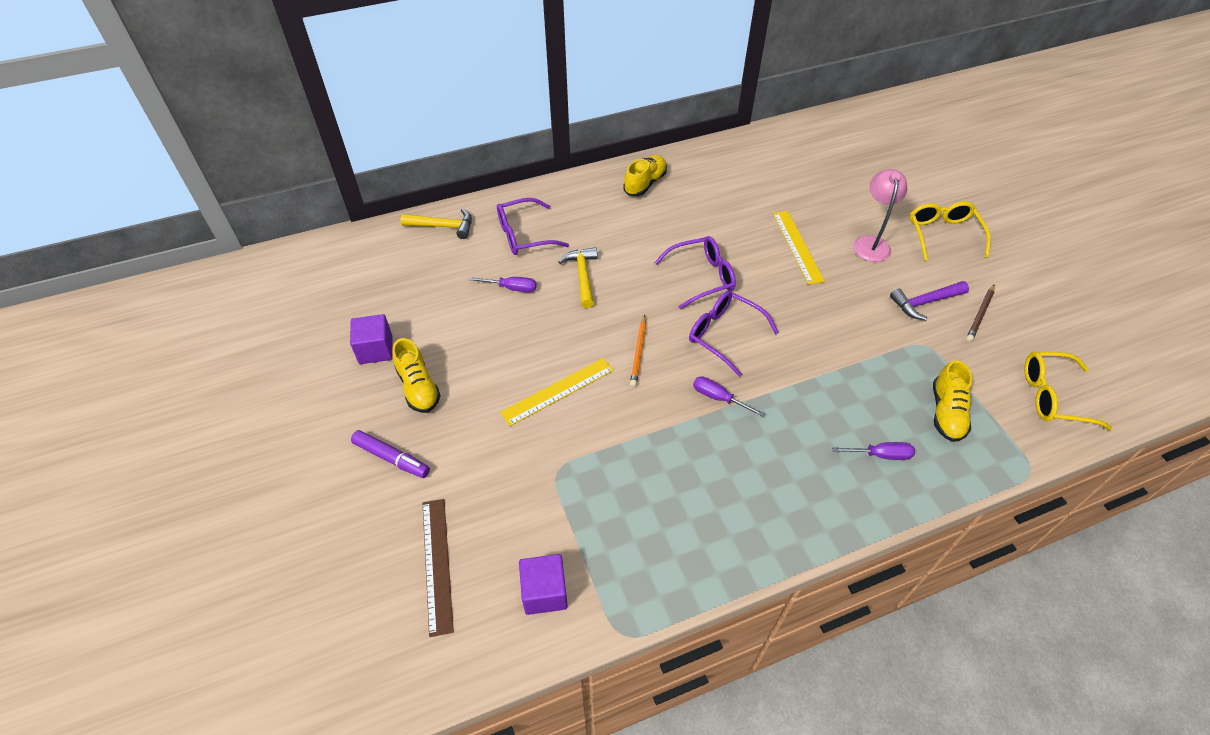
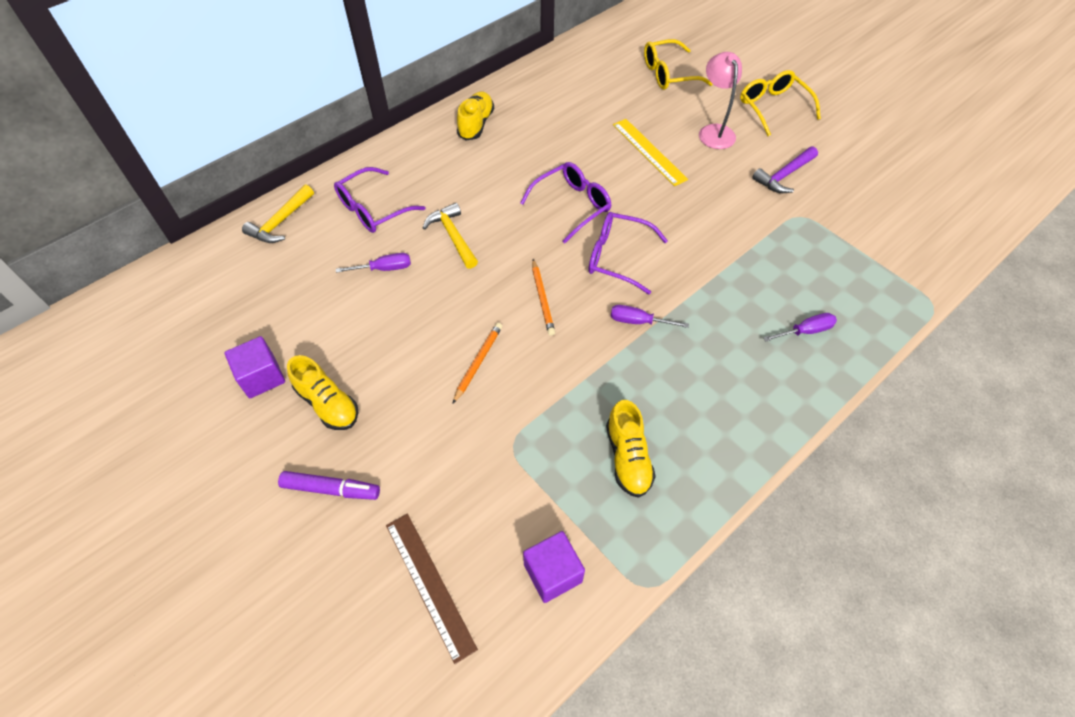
camera: 20 degrees left, 5 degrees up
yellow hammer [401,208,472,239] -> yellow hammer turned 135 degrees clockwise [242,184,314,243]
yellow ruler [500,358,614,426] -> orange pencil [452,323,502,404]
yellow shoe [933,360,972,442] -> yellow shoe moved to [606,400,656,498]
brown pencil [966,285,995,342] -> none
yellow glasses [1024,352,1112,430] -> yellow glasses moved to [644,39,713,90]

